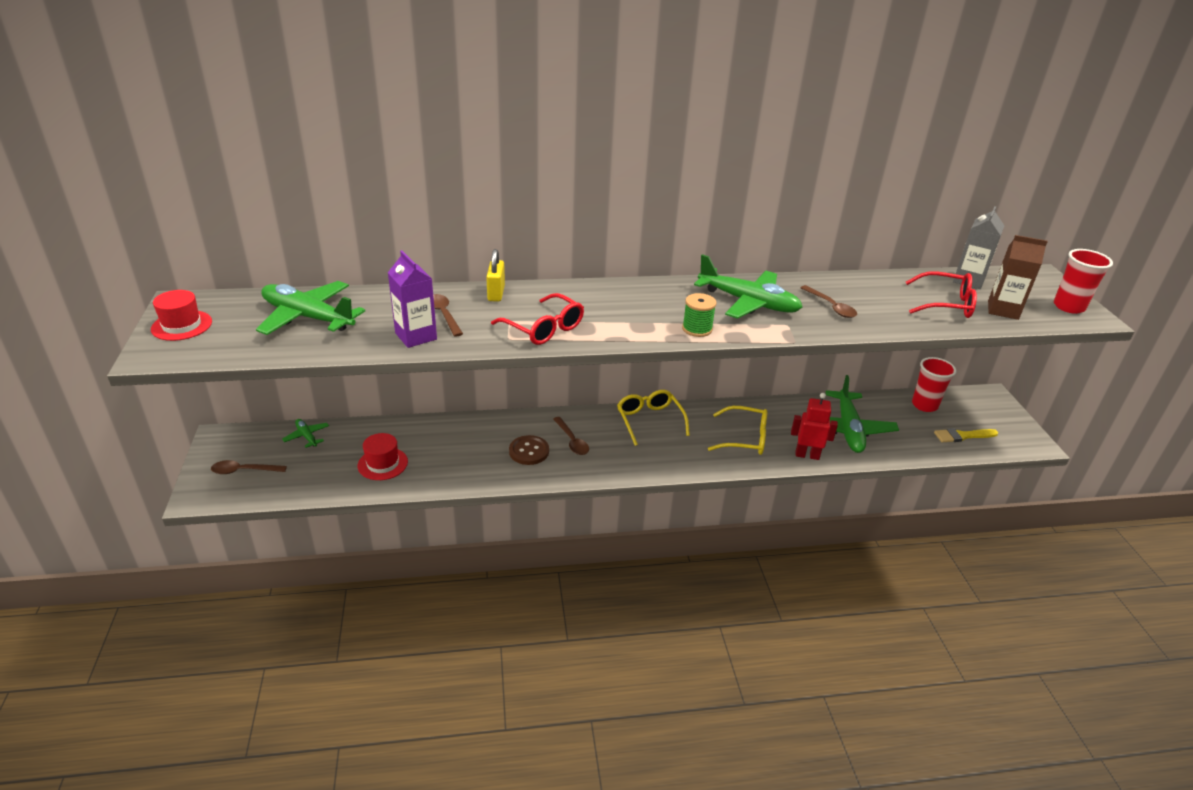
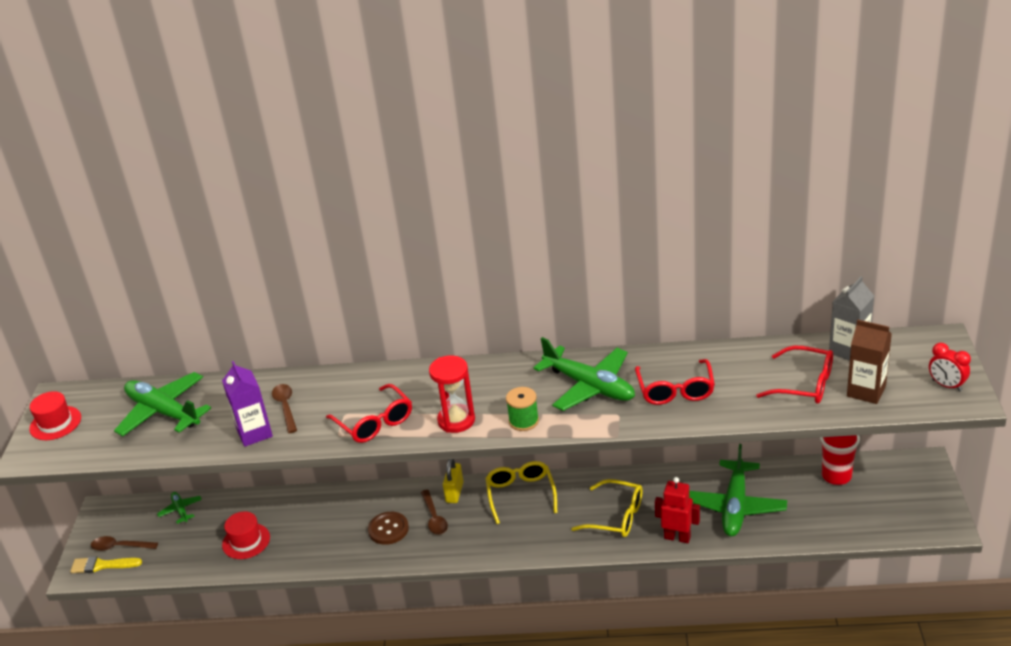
camera: 15 degrees right, 0 degrees up
yellow padlock [486,249,505,302] -> yellow padlock moved to [443,459,463,503]
brown spoon [800,285,857,318] -> red glasses [635,359,715,405]
yellow brush [934,428,998,442] -> yellow brush moved to [70,556,142,573]
red cup [1054,249,1113,314] -> red clock [929,343,971,391]
none -> red hourglass [429,355,475,433]

